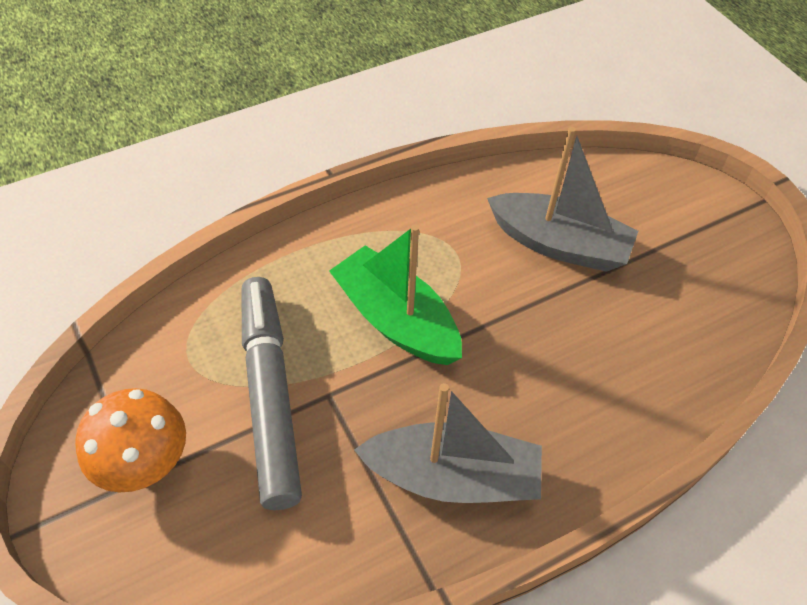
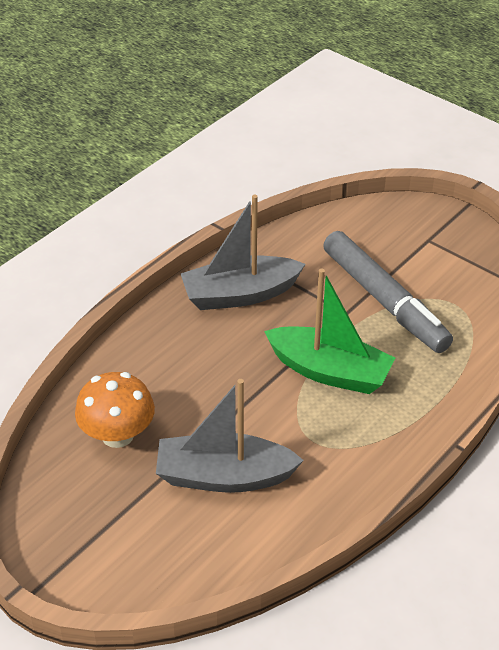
camera: 160 degrees right, 10 degrees down
orange mushroom [75,388,186,492] -> orange mushroom moved to [75,372,155,448]

